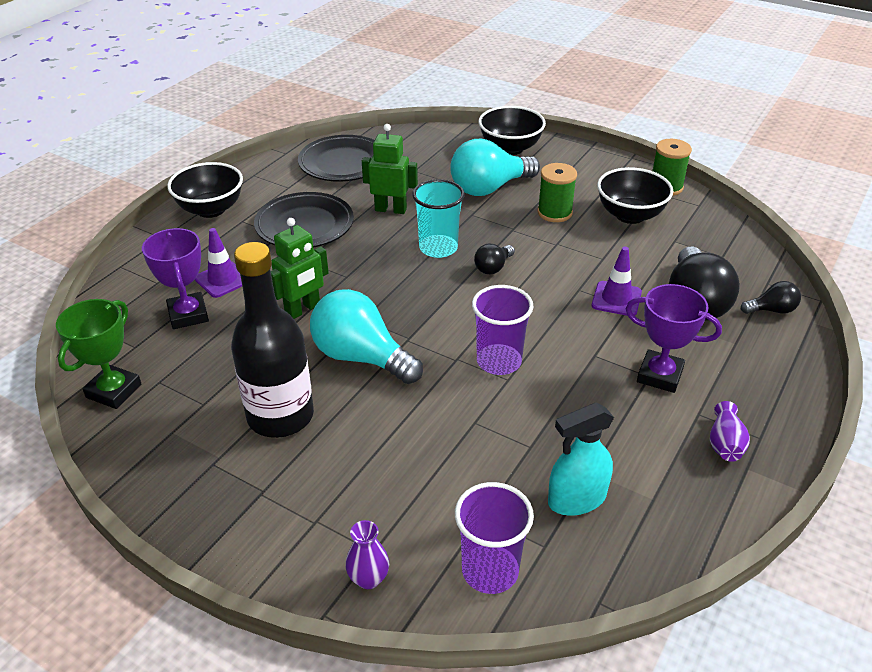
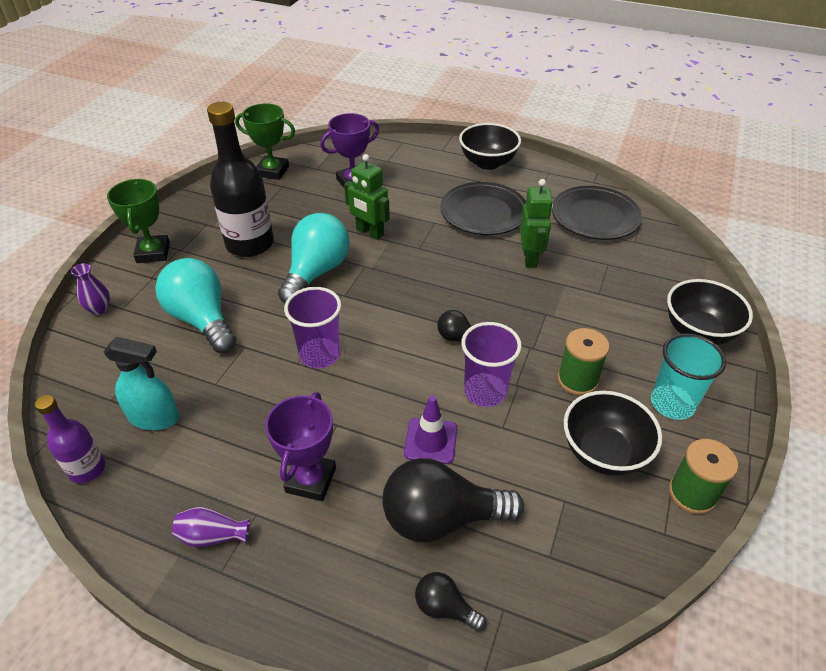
camera: 80 degrees right, 5 degrees up
purple traffic cone [195,228,242,298] -> none
turquoise cup [412,179,465,258] -> turquoise cup moved to [651,333,726,420]
turquoise light bulb [450,139,540,196] -> turquoise light bulb moved to [155,258,236,353]
purple cup [455,482,534,594] -> purple cup moved to [461,322,522,407]
turquoise spray bottle [548,402,614,516] -> turquoise spray bottle turned 135 degrees clockwise [104,337,179,430]
black light bulb [741,281,801,314] -> black light bulb turned 135 degrees clockwise [415,572,486,631]
none -> purple bottle [35,395,106,484]
none -> green trophy [107,179,170,263]

